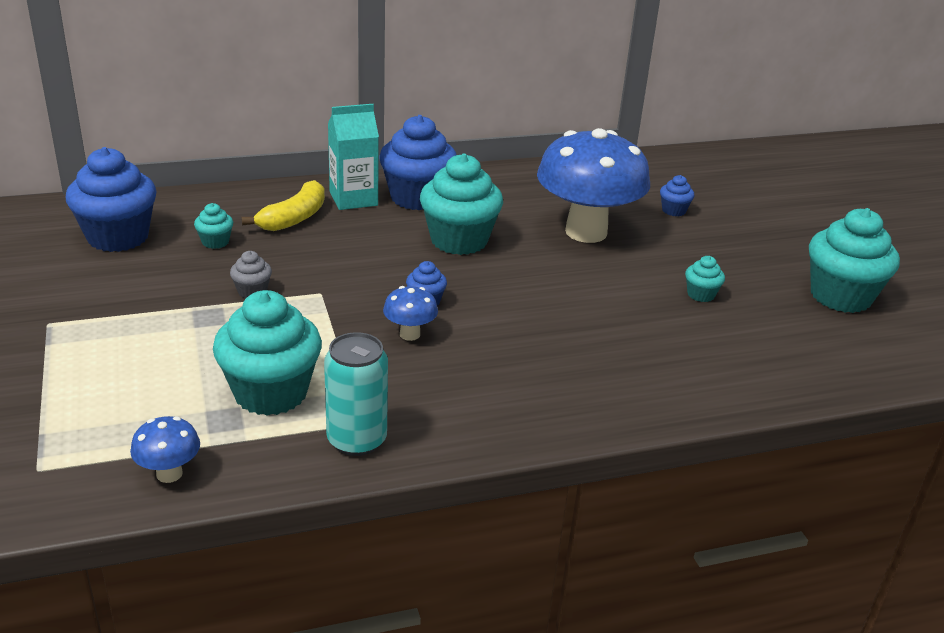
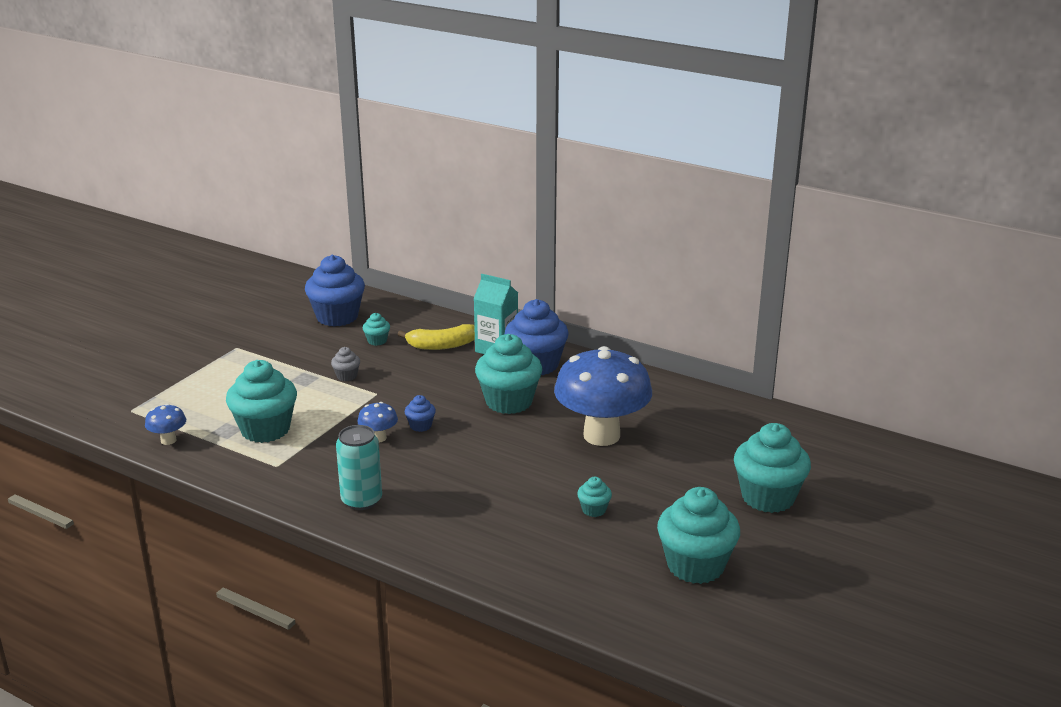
camera: 50 degrees right, 5 degrees down
turquoise can [324,332,388,456] -> turquoise can moved to [336,425,382,510]
blue cupcake [660,175,694,216] -> none
none -> turquoise cupcake [734,423,811,513]

